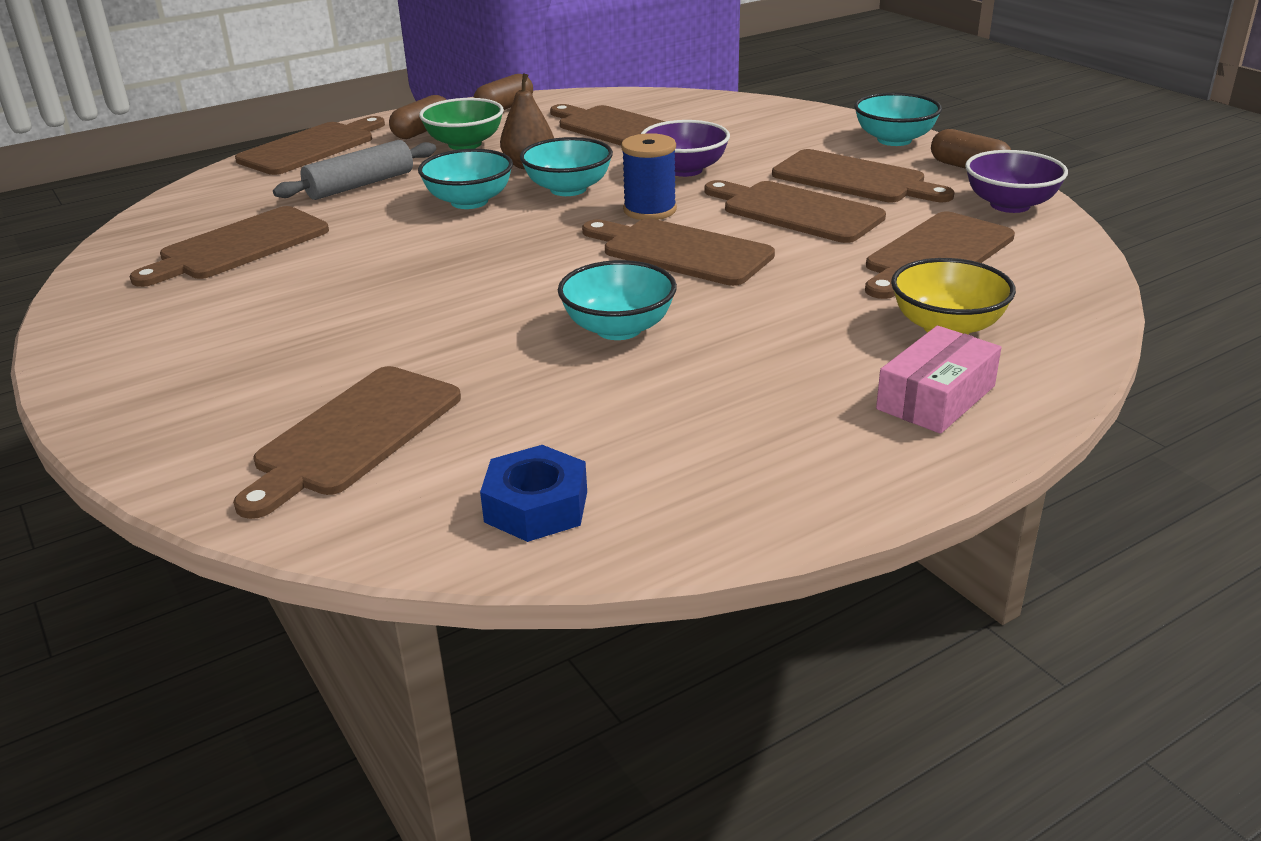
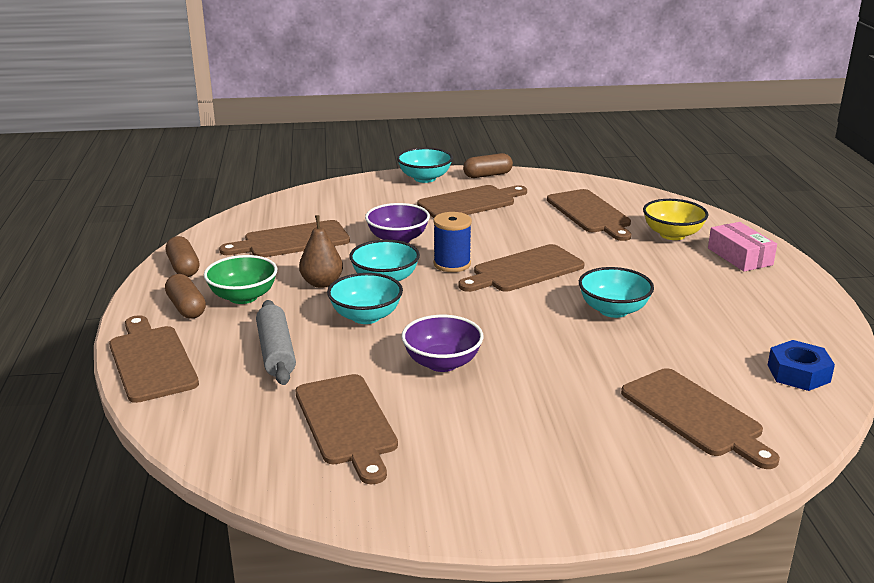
camera: 65 degrees left, 5 degrees down
brown cutting board [705,180,886,243] -> none
purple bowl [965,150,1068,213] -> purple bowl moved to [402,315,484,372]

